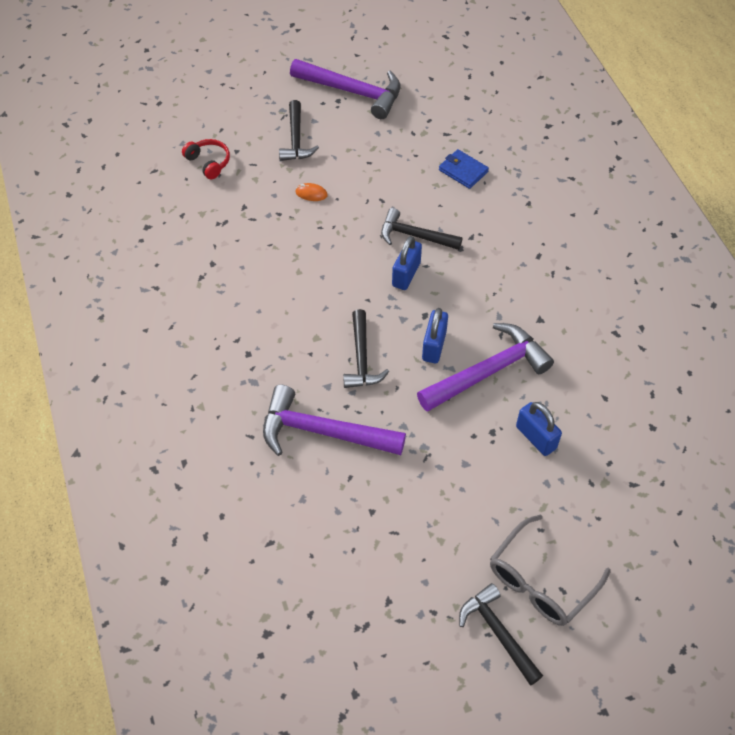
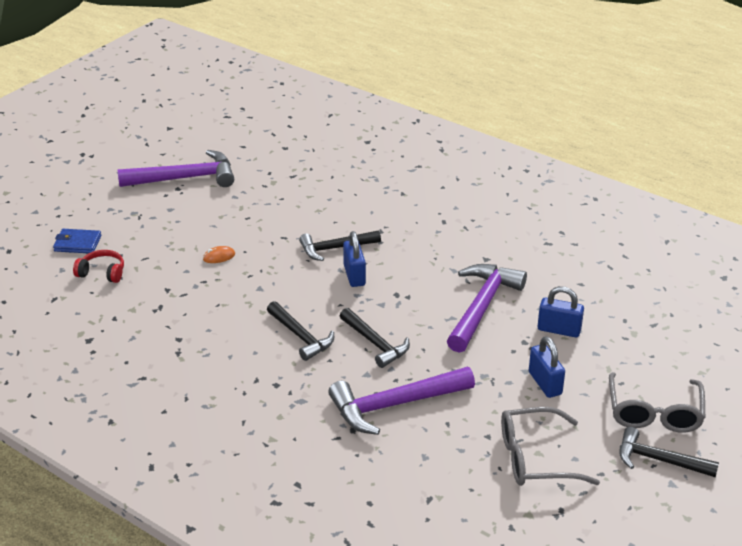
camera: 35 degrees left, 20 degrees down
black hammer [279,100,319,161] -> black hammer moved to [267,301,334,361]
blue padlock [422,308,448,363] -> blue padlock moved to [529,336,565,398]
blue wallet [439,149,489,189] -> blue wallet moved to [53,229,101,253]
none -> grey glasses [501,407,600,486]

